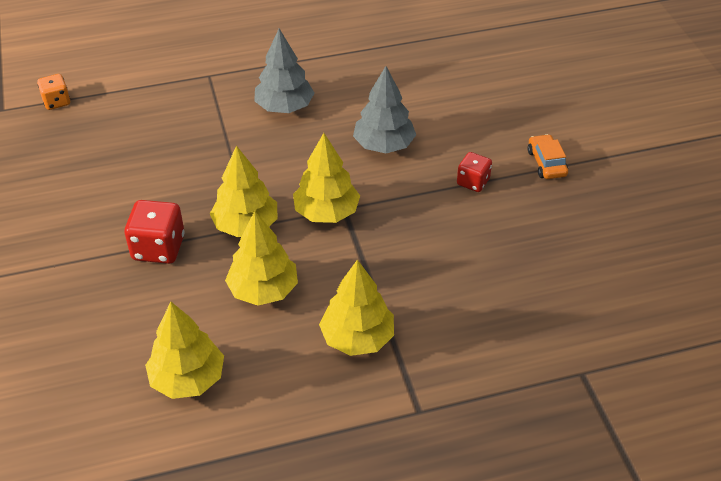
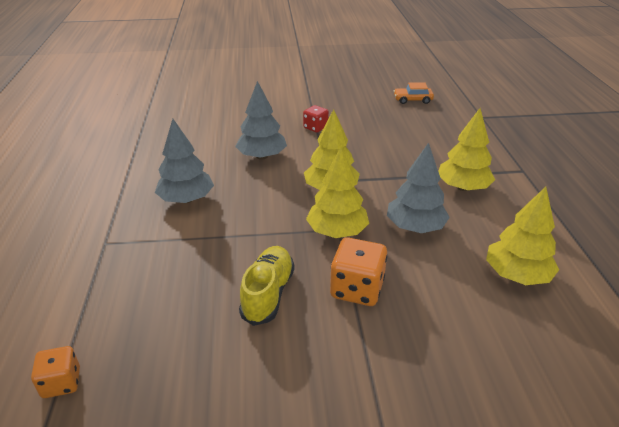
camera: 80 degrees left, 10 degrees down
red dice [125,200,185,264] -> orange dice [330,238,387,306]
yellow tree [225,211,298,306] -> grey tree [387,143,450,233]
orange car [528,134,568,179] -> orange car moved to [394,83,434,104]
none -> yellow shoe [239,246,295,326]

